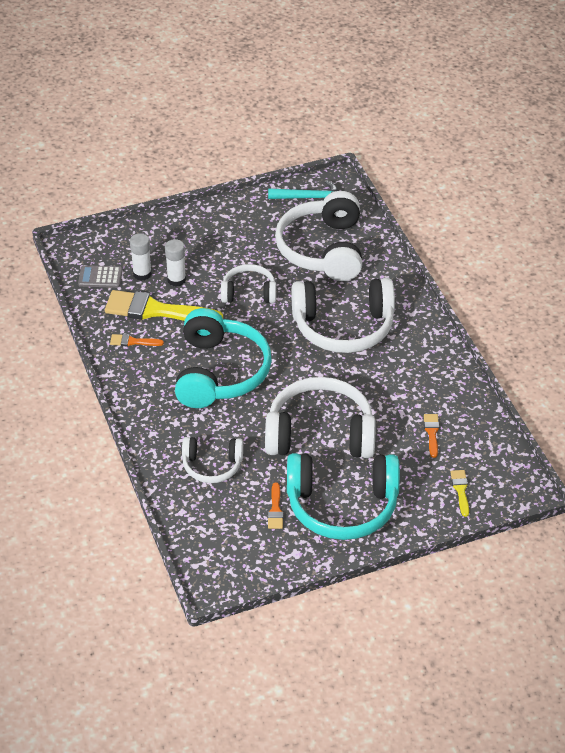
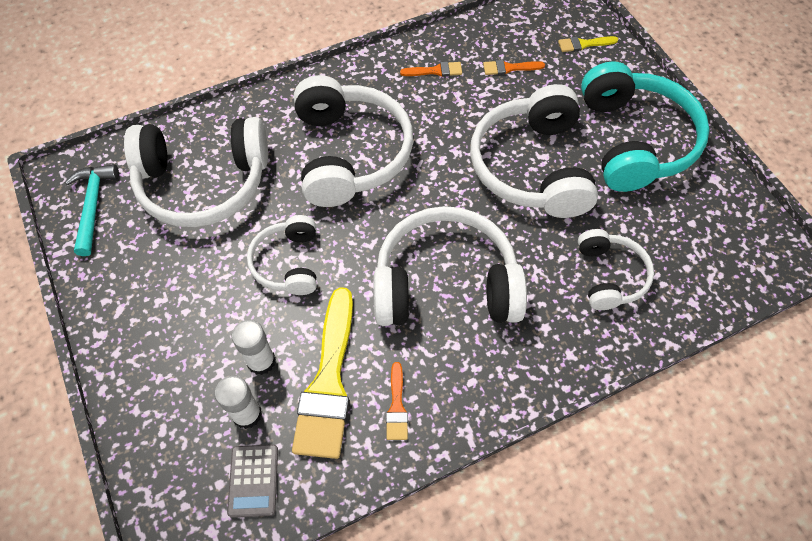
camera: 95 degrees left, 15 degrees up
turquoise headphones [175,308,272,408] -> white headphones [373,206,527,326]
orange brush [268,482,283,529] -> orange brush moved to [400,62,462,77]

